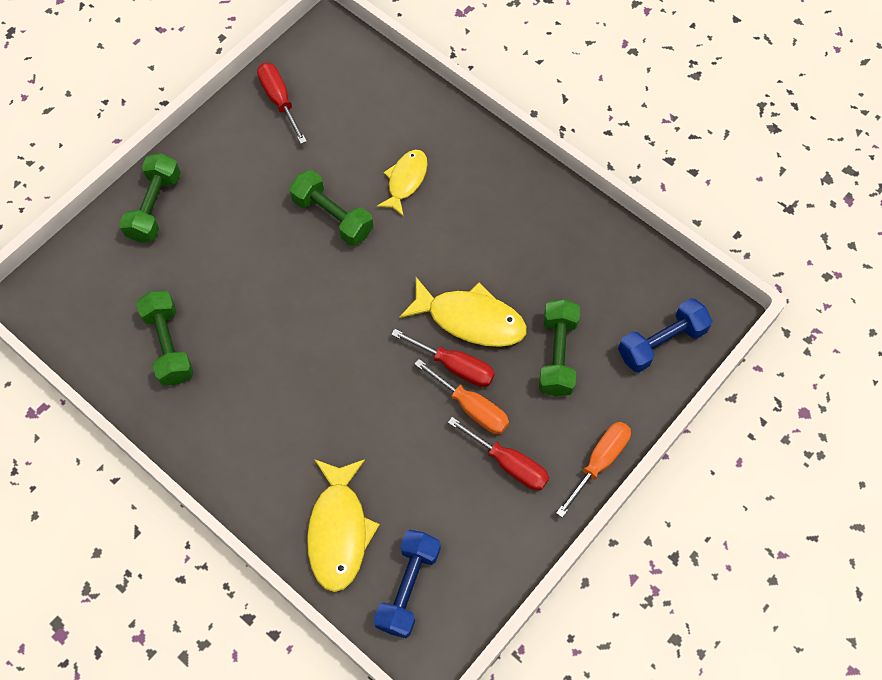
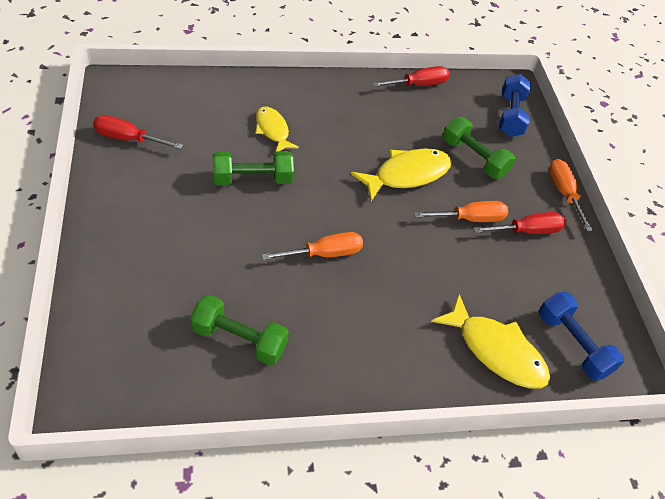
camera: 55 degrees left, 15 degrees down
green dumbbell [119,153,180,243] -> none
red screwdriver [391,329,495,387] -> red screwdriver moved to [372,66,450,87]
none -> orange screwdriver [262,232,363,260]

